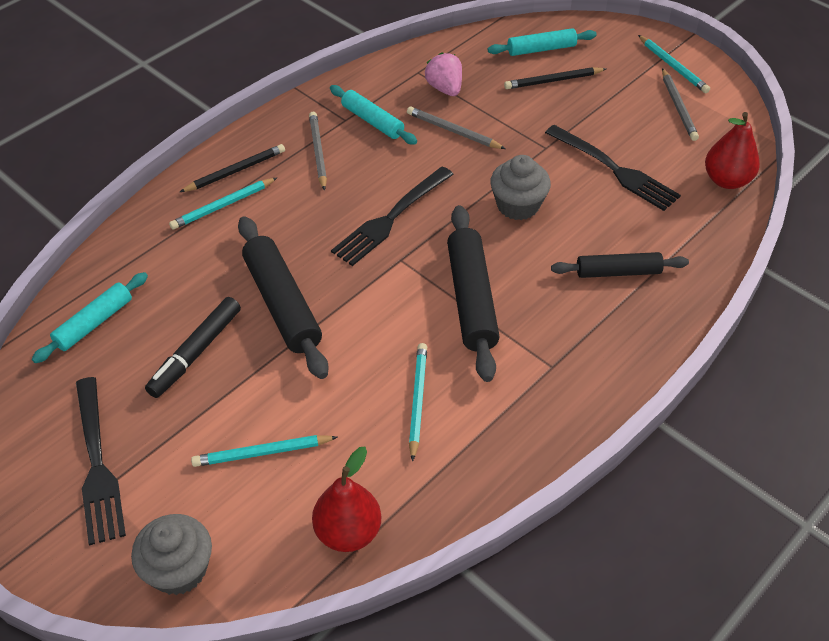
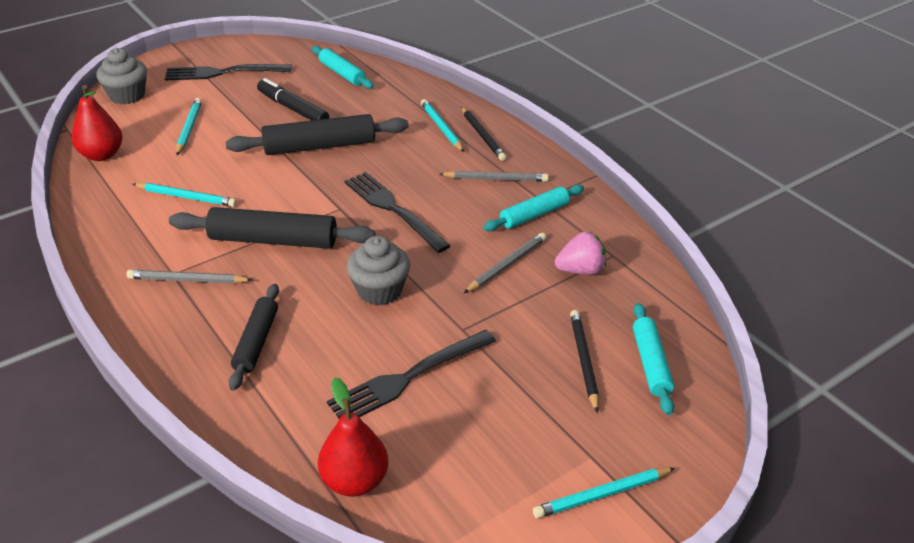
camera: 100 degrees right, 10 degrees down
grey pencil [662,68,699,141] -> grey pencil moved to [126,270,252,284]

